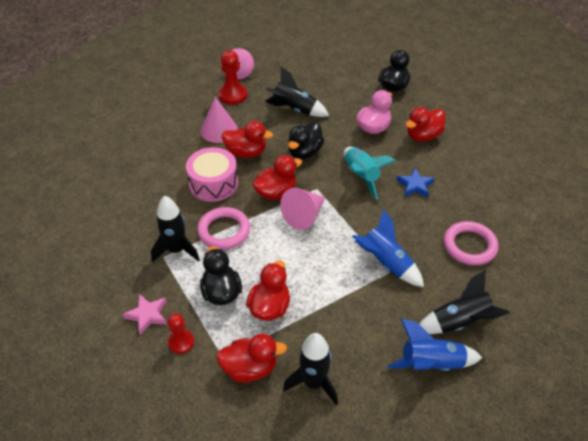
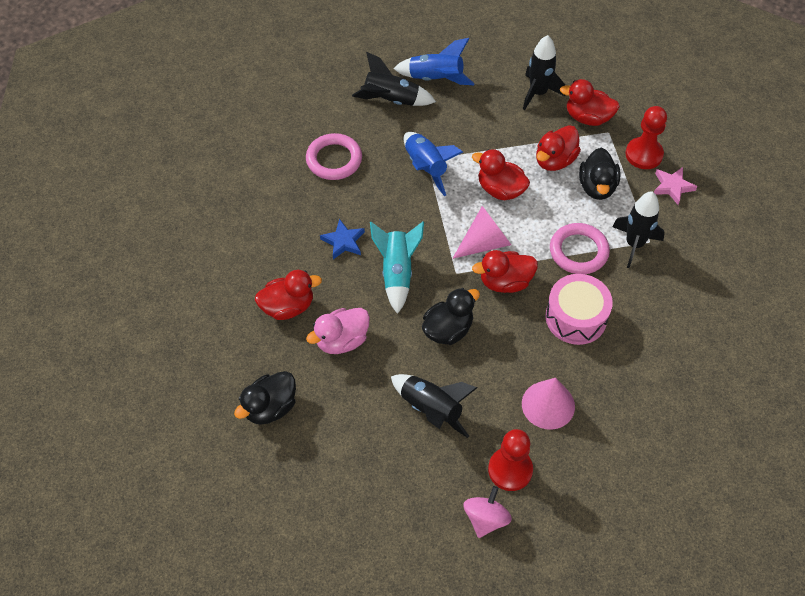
camera: 160 degrees left, 10 degrees up
red pawn [168,313,194,354] -> red pawn [625,106,667,169], size x1.55
red duck [222,121,273,158] -> red duck moved to [472,149,530,200]

